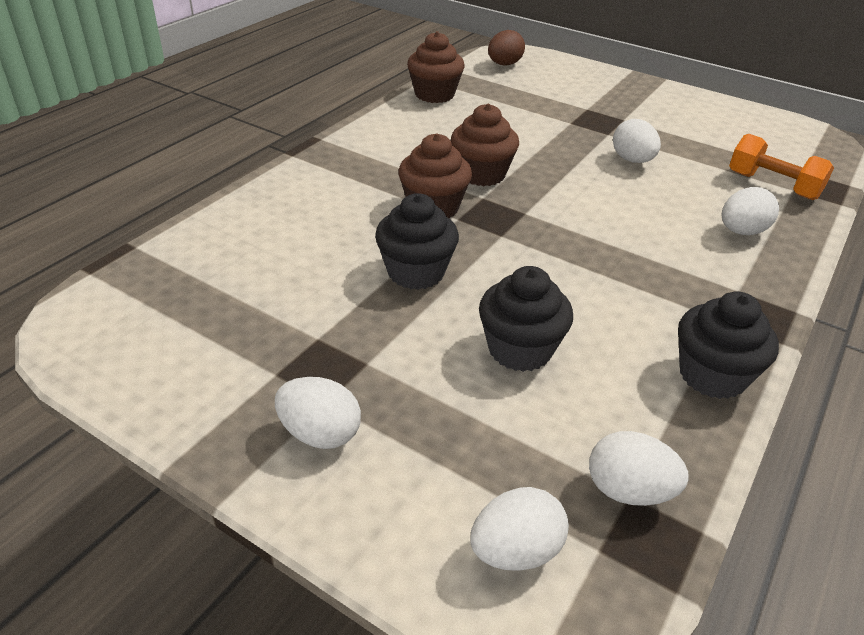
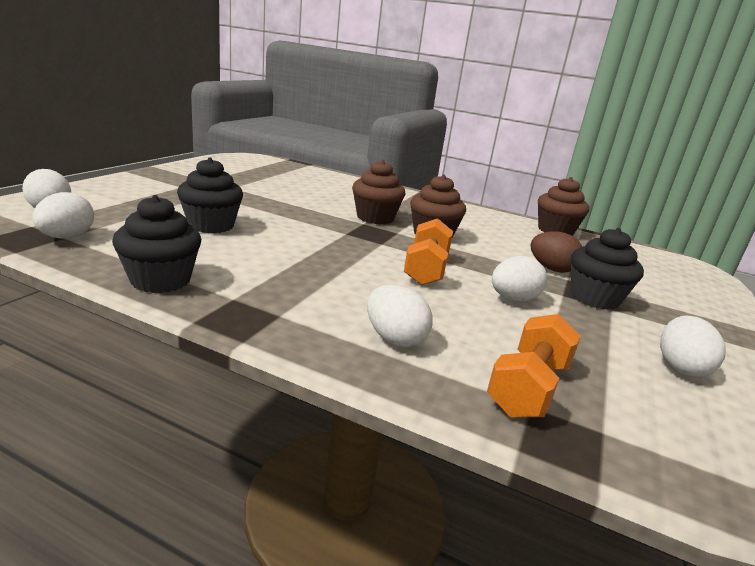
camera: 80 degrees right, 15 degrees down
white egg [275,377,361,449] -> white egg moved to [660,316,726,377]
black cupcake [375,193,459,290] -> black cupcake moved to [571,228,644,310]
brown egg [488,30,525,65] -> brown egg moved to [530,231,582,273]
none -> orange dumbbell [404,218,453,286]

